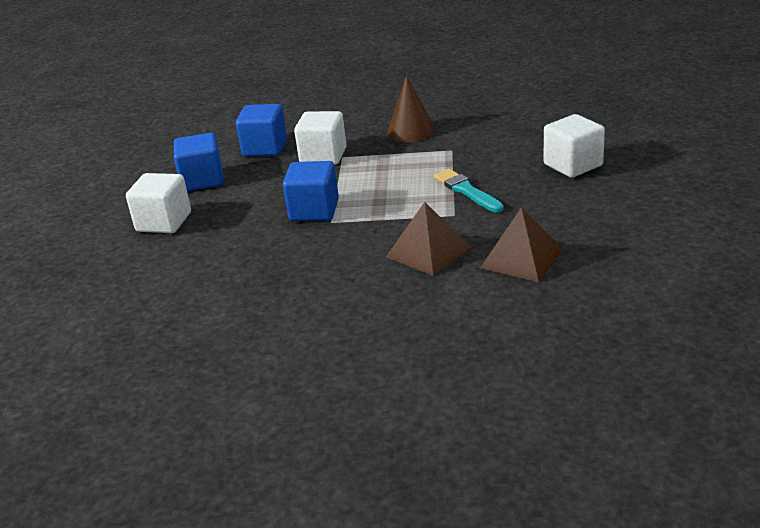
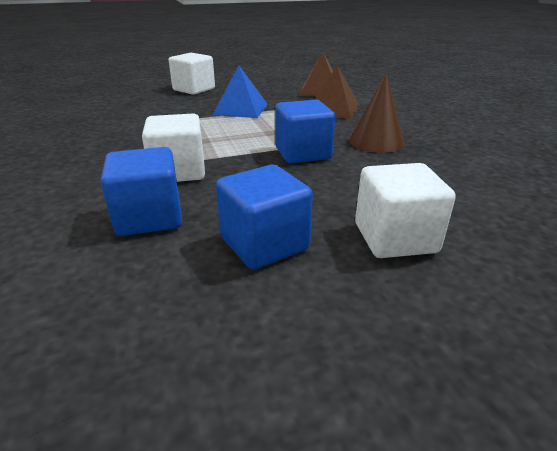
camera: 115 degrees left, 0 degrees up
brown cone [387,75,435,142] -> brown cone moved to [350,73,405,153]
turquoise brush [434,169,504,213] -> blue pyramid [213,66,268,118]

